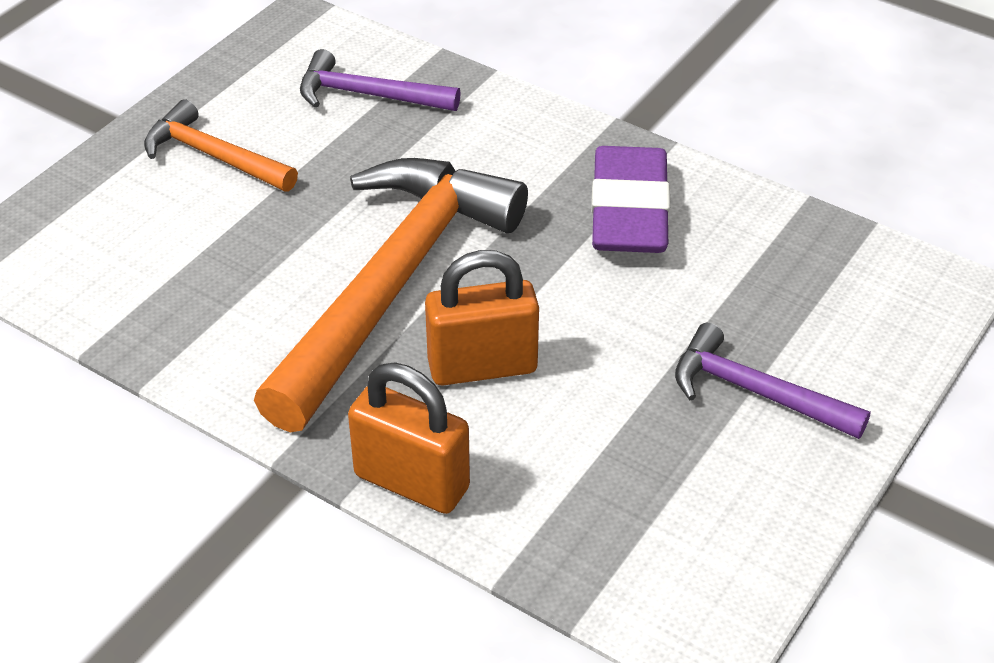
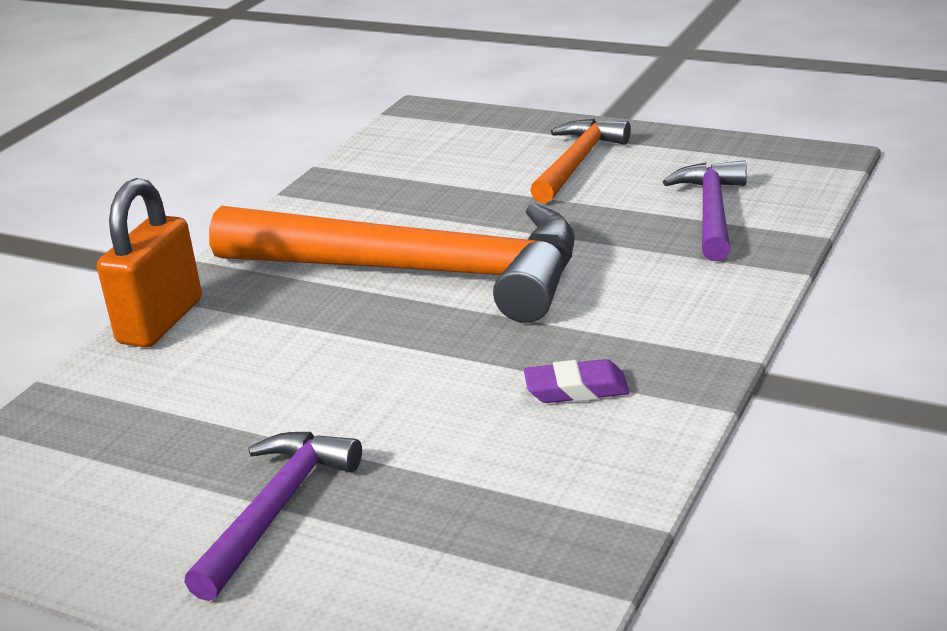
camera: 85 degrees right, 15 degrees down
orange padlock [425,250,539,386] -> none
purple eraser [591,146,670,253] -> purple eraser [524,359,630,403], size x0.47

